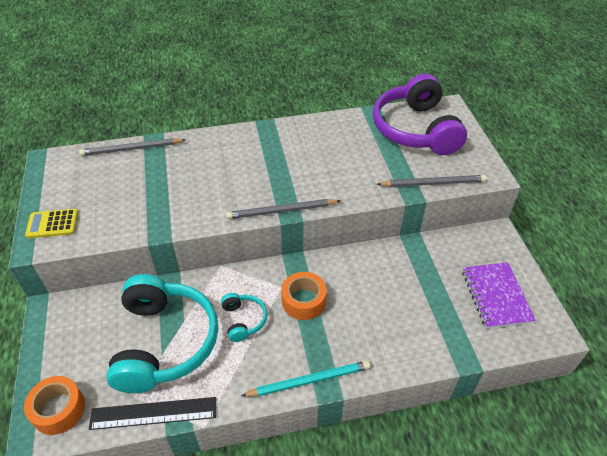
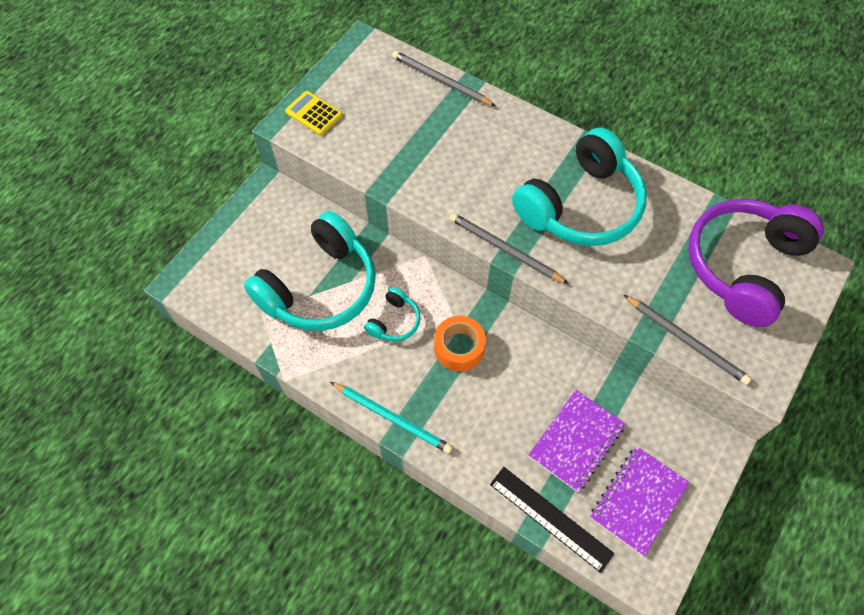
camera: 45 degrees right, 15 degrees up
orange tape [24,376,85,435] -> none
black ruler [89,397,216,430] -> black ruler moved to [490,467,614,573]
none -> turquoise headphones [512,127,647,246]
none -> purple notebook [528,390,626,492]

